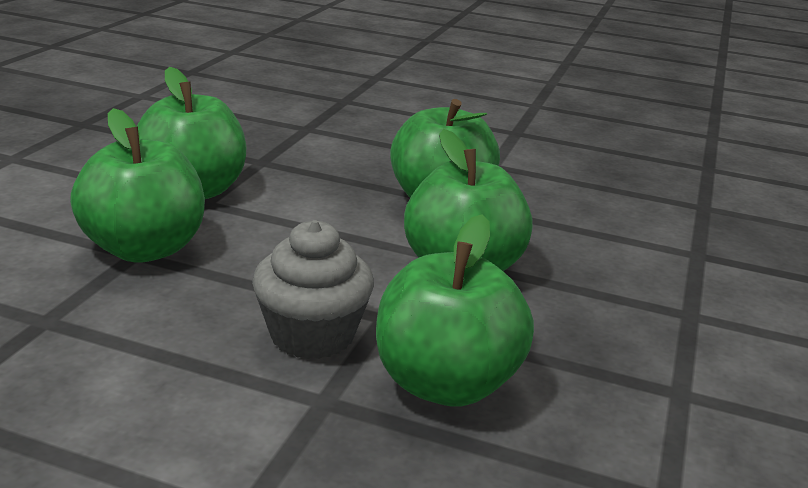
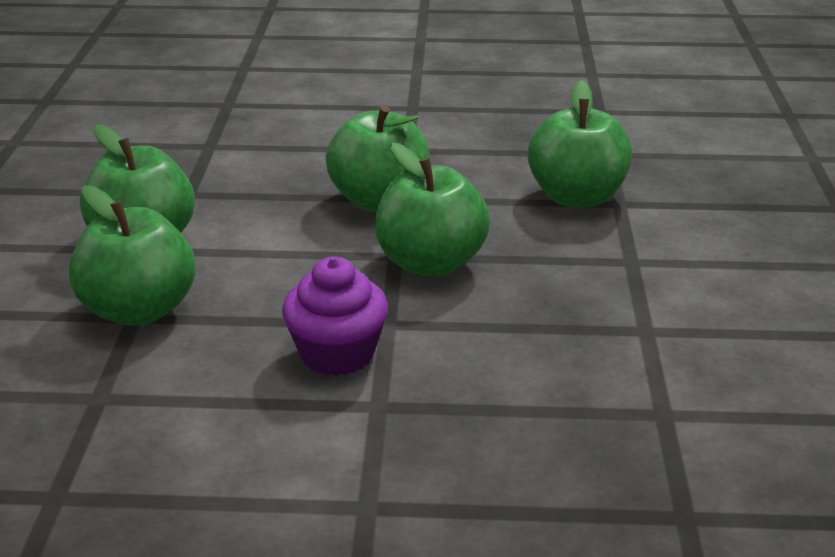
camera: 15 degrees left, 5 degrees up
grey cupcake [252,220,374,359] -> purple cupcake [282,257,388,376]
green apple [376,214,534,407] -> green apple moved to [527,80,632,208]

